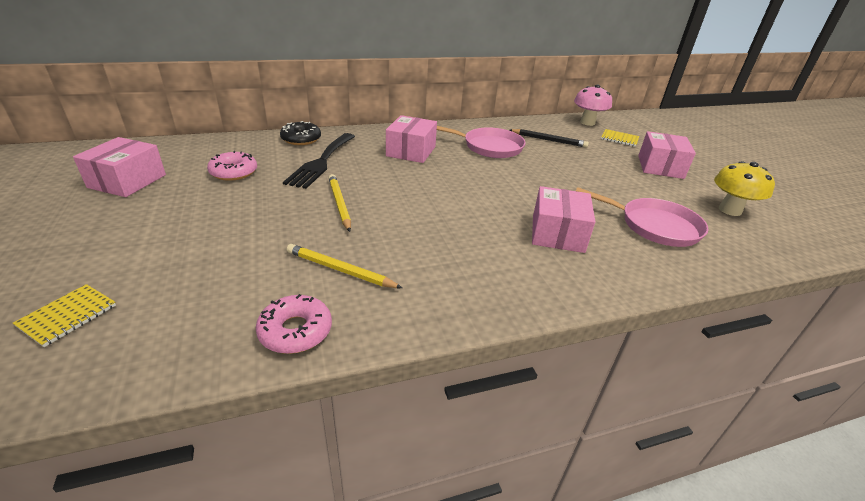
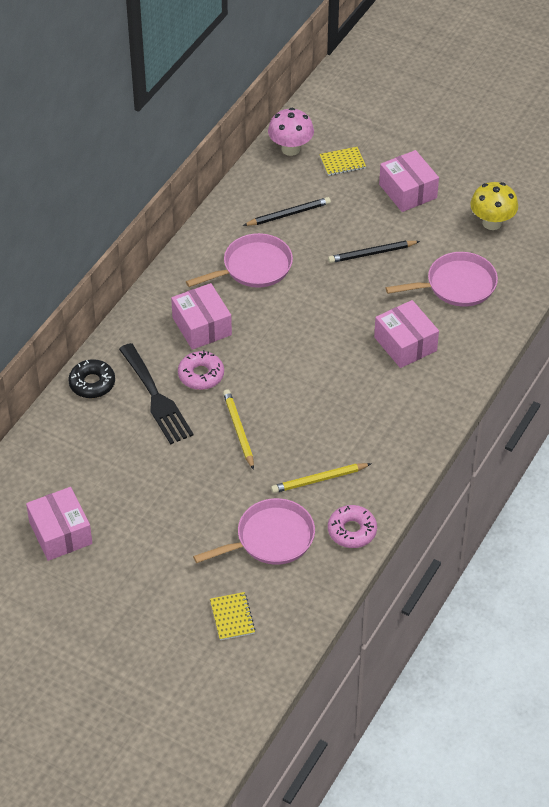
camera: 40 degrees left, 15 degrees up
pink donut [207,151,257,181] -> pink donut moved to [178,350,224,390]
yellow pencil [328,174,351,232] -> yellow pencil turned 45 degrees clockwise [223,389,254,470]
none -> pink pan [193,498,315,565]
none -> black pencil [328,241,420,263]

